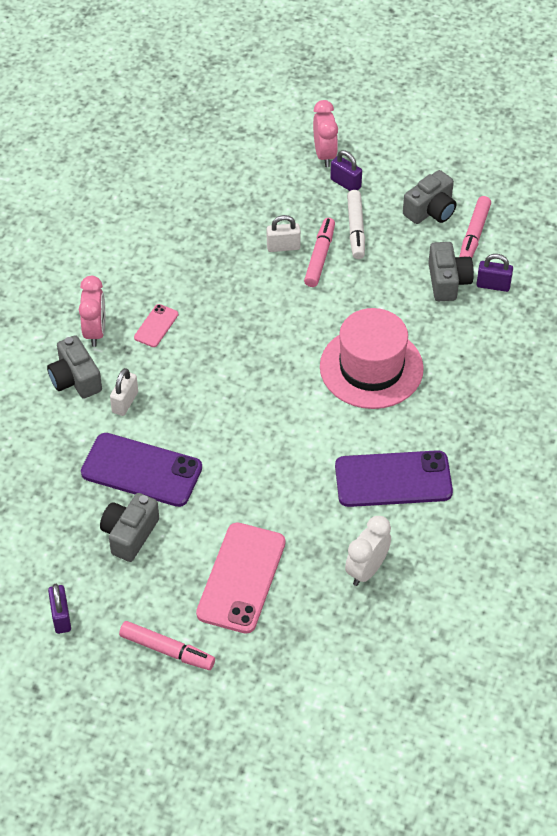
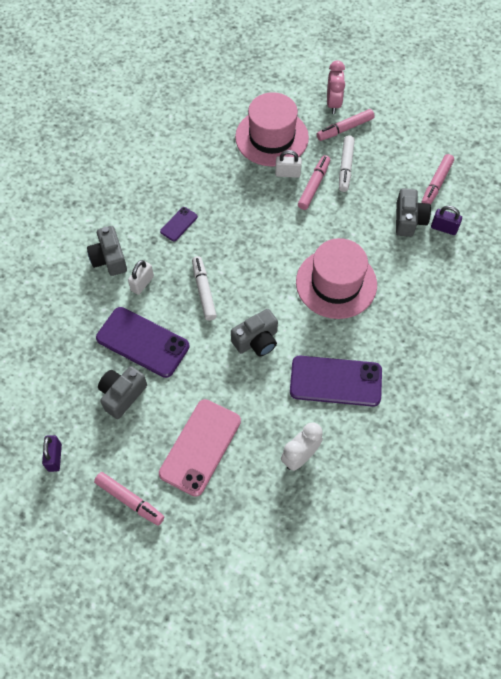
camera: 10 degrees right, 10 degrees up
pink clock [79,276,105,347] -> none
pink phone [134,304,178,347] -> purple phone [160,207,198,241]
purple padlock [330,150,362,191] -> pink marker [317,109,375,141]
grey camera [403,170,456,224] -> grey camera moved to [231,309,278,357]
none -> white marker [192,256,217,321]
none -> pink hat [235,92,309,166]

